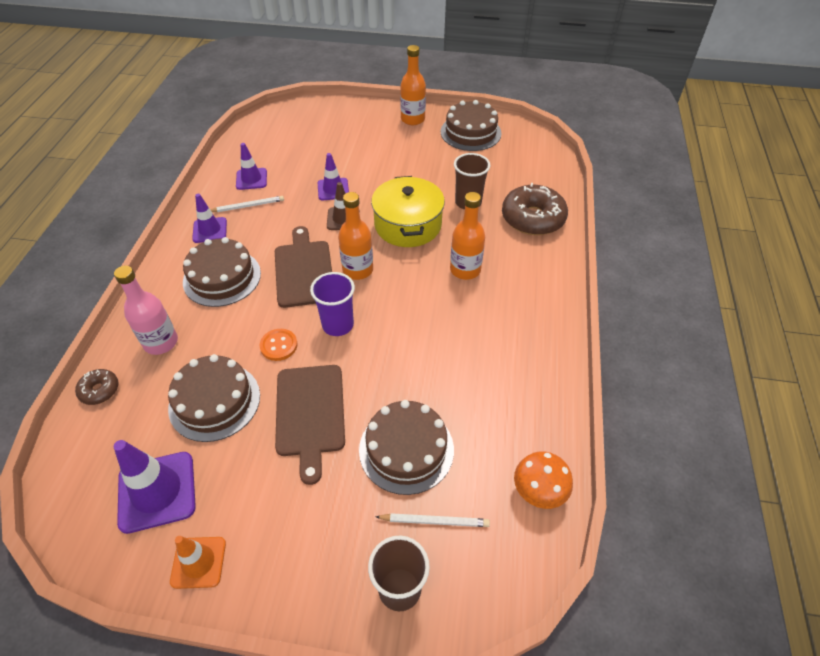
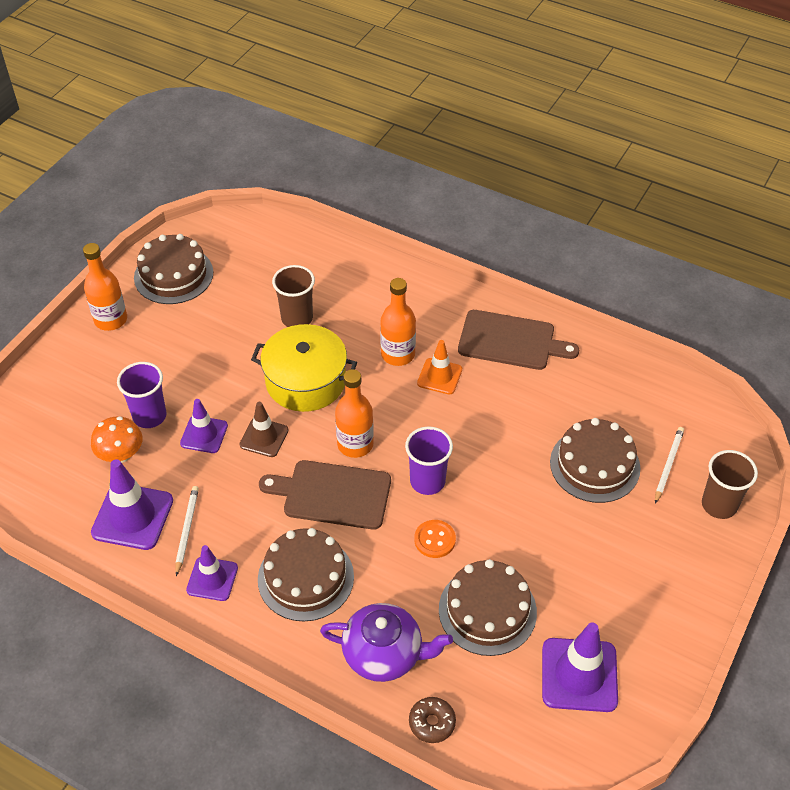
camera: 70 degrees left, 0 degrees up
pink bottle [114,265,178,355] -> purple teapot [320,603,453,682]
orange traffic cone [170,536,226,589] -> orange traffic cone moved to [417,340,462,395]
purple traffic cone [236,143,267,190] -> purple traffic cone [91,459,173,550], size x1.60
brown cutting board [275,365,345,485] -> brown cutting board moved to [458,310,579,370]
brown donut [502,183,568,235] -> none
orange mushroom [514,451,573,509] -> orange mushroom moved to [91,416,143,463]
none -> purple cup [117,362,167,428]

